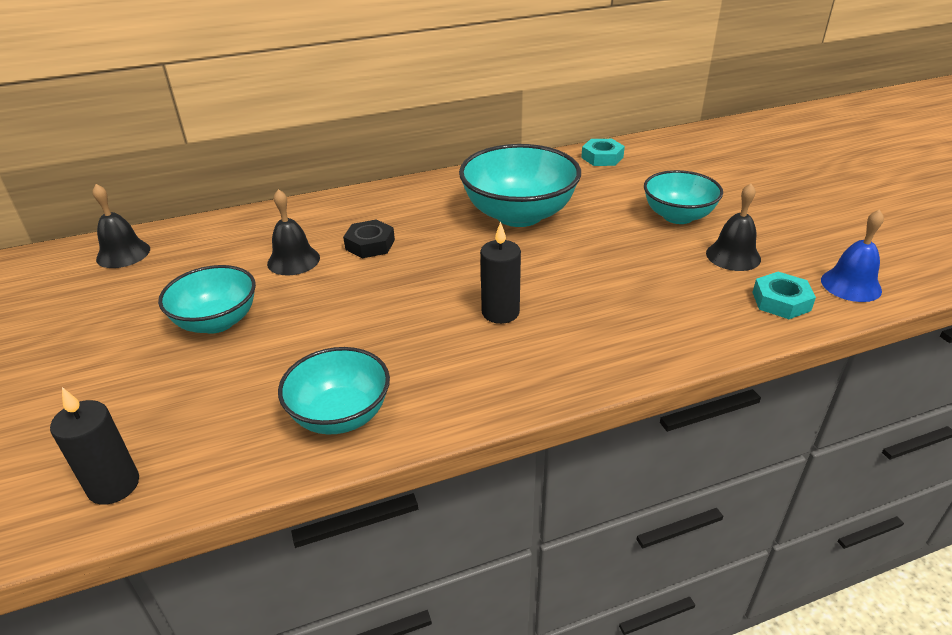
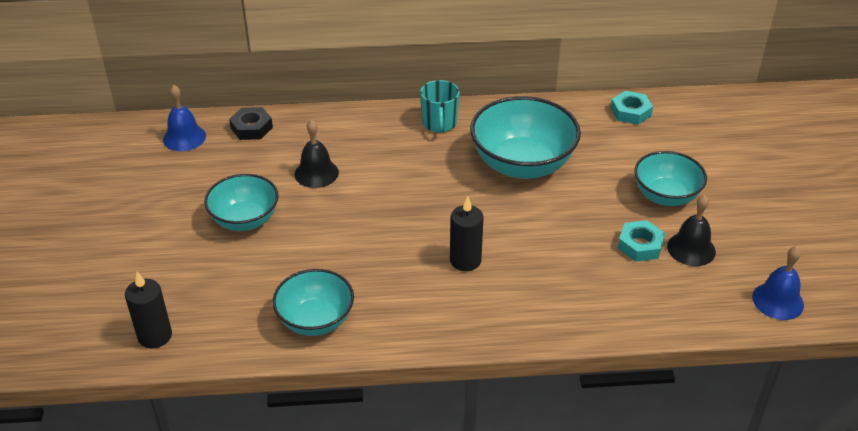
camera: 15 degrees right, 5 degrees up
black bell [92,184,150,268] -> blue bell [163,85,206,151]
black nut [343,219,395,258] -> black nut moved to [229,107,273,140]
turquoise nut [752,272,816,319] -> turquoise nut moved to [617,220,665,262]
none -> turquoise mug [420,80,460,133]

